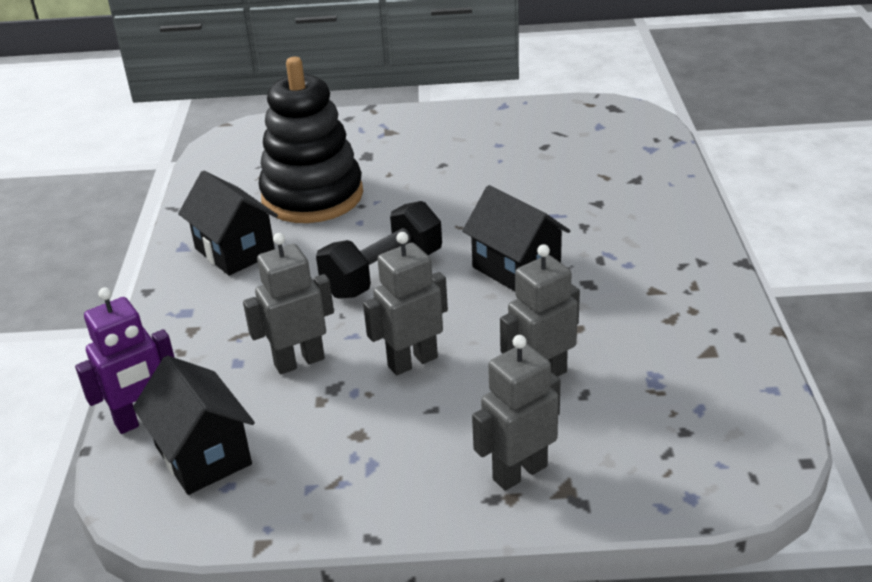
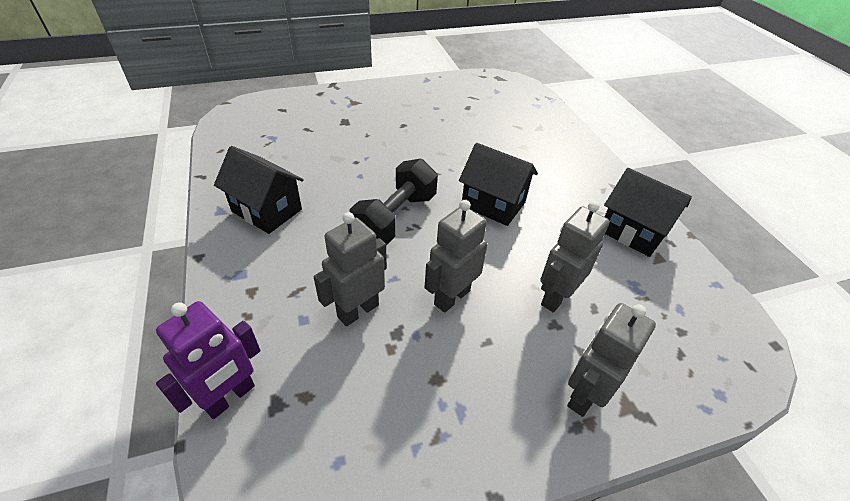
camera: 20 degrees left, 10 degrees up
black house [133,355,255,495] -> black house moved to [604,168,692,257]
black stacking toy [258,57,363,223] -> none

